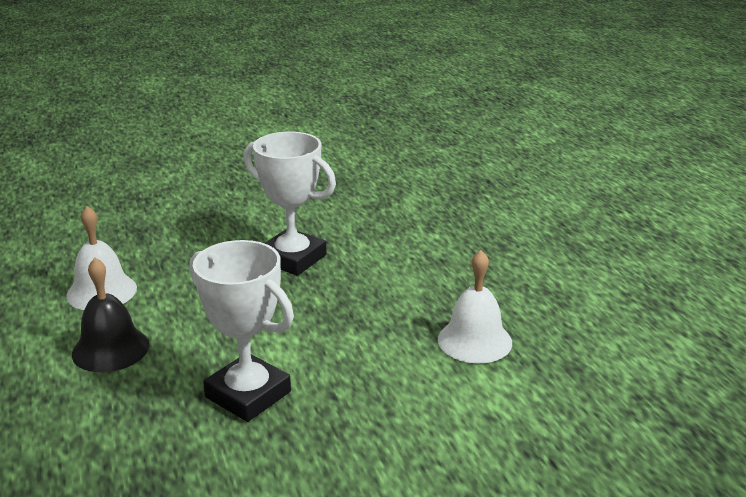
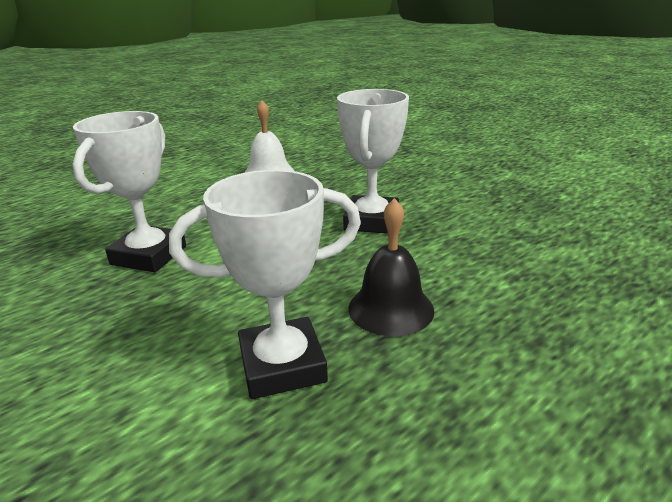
camera: 70 degrees right, 0 degrees up
black bell [72,258,149,372] -> black bell moved to [348,198,434,336]
white bell [438,250,512,364] -> white trophy [169,170,361,399]

